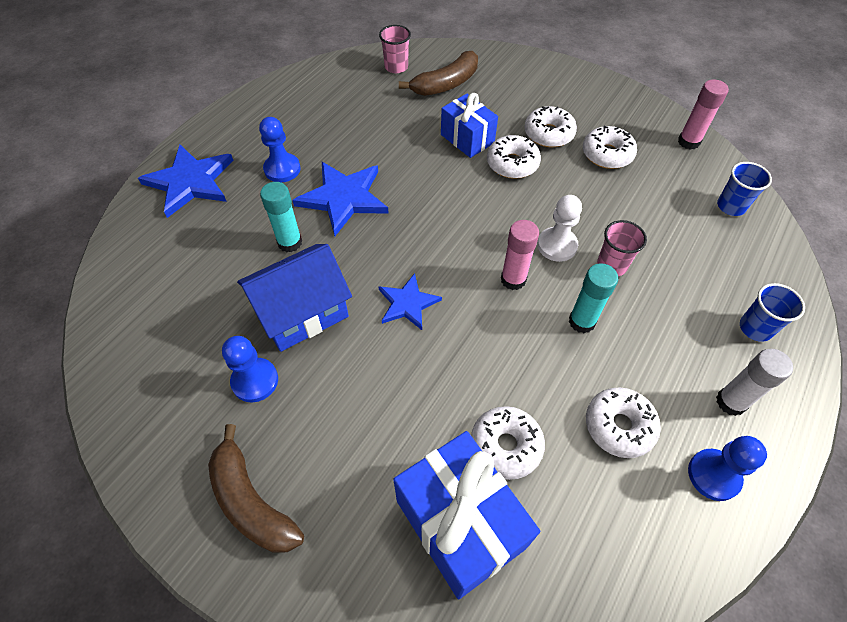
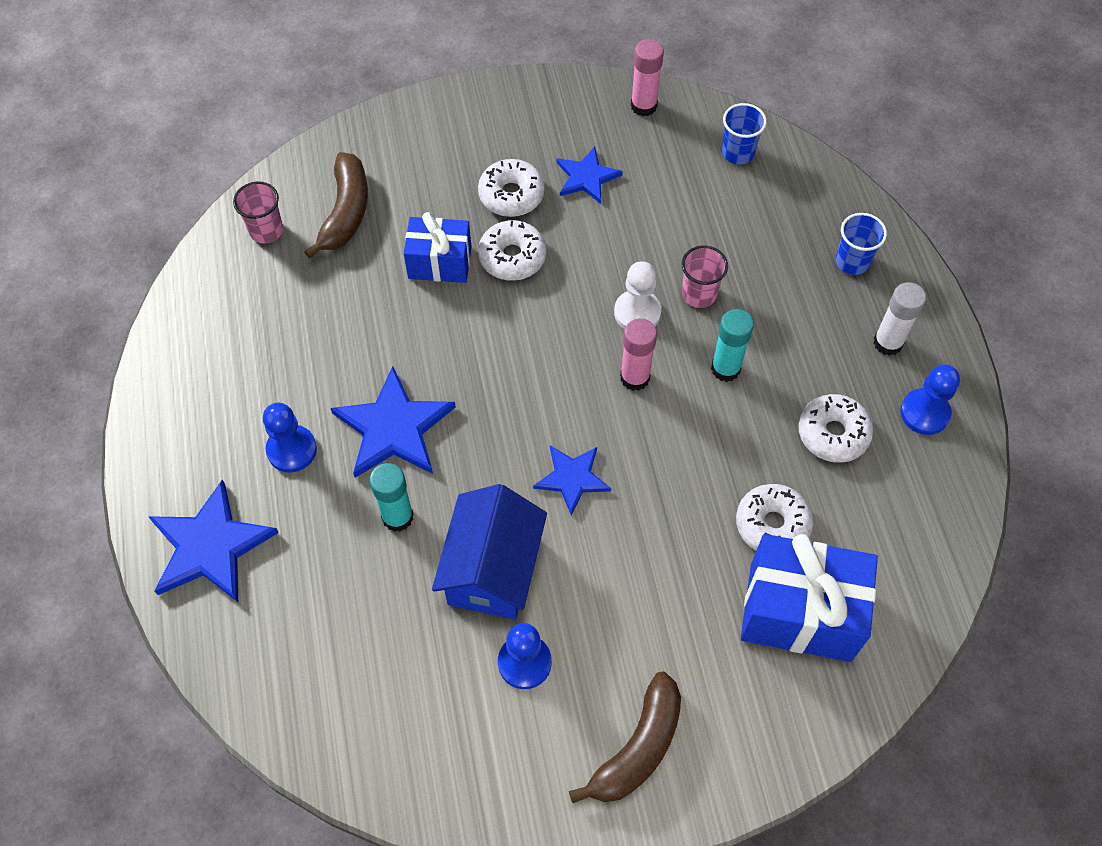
camera: 45 degrees left, 5 degrees up
brown banana [208,424,304,553] -> brown banana turned 60 degrees counterclockwise [569,671,681,803]
white donut [583,126,637,169] -> blue star [557,147,623,204]

